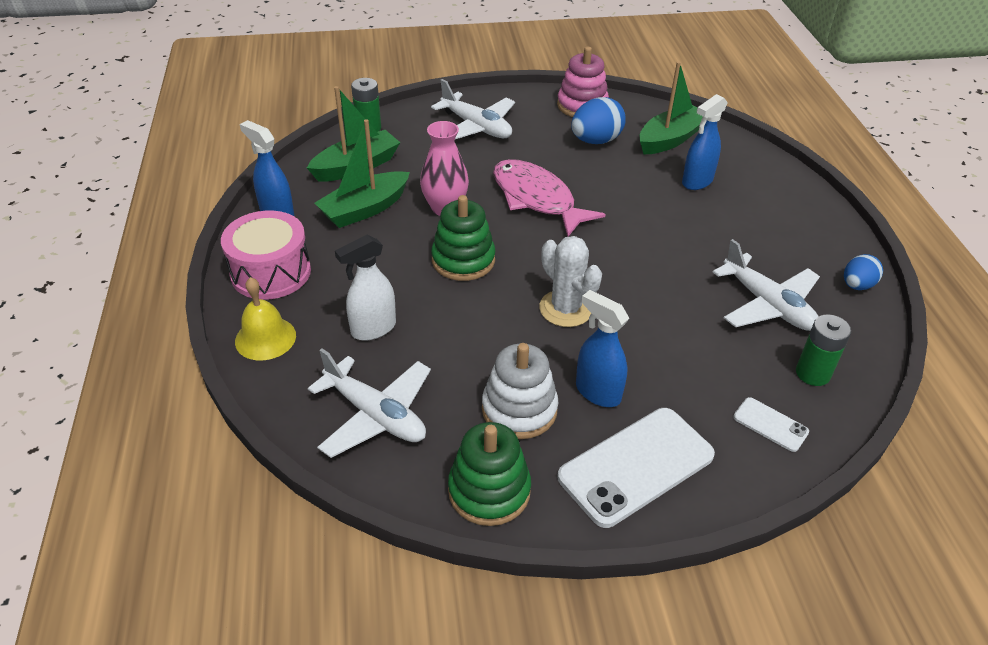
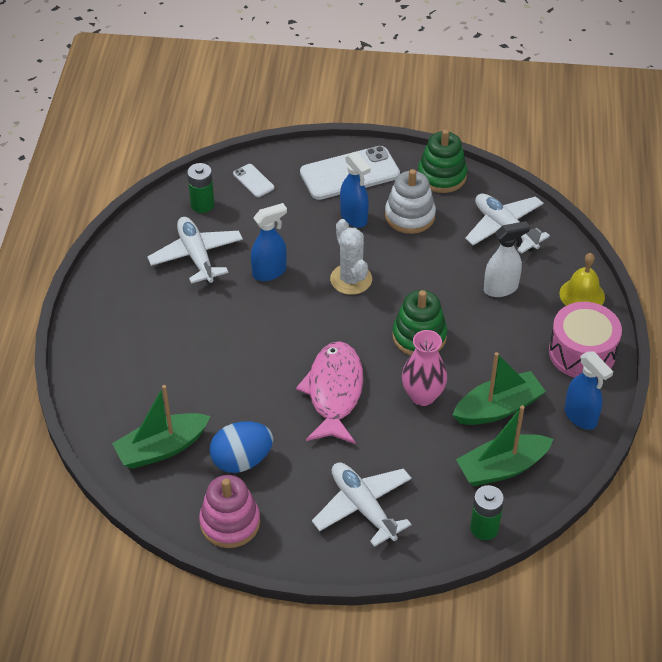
camera: 165 degrees left, 5 degrees up
pink fish [493,159,606,237] -> pink fish turned 150 degrees counterclockwise [296,341,363,444]
blue spray bottle [682,94,728,190] -> blue spray bottle moved to [251,203,287,281]
blue egg [844,254,883,290] -> none

